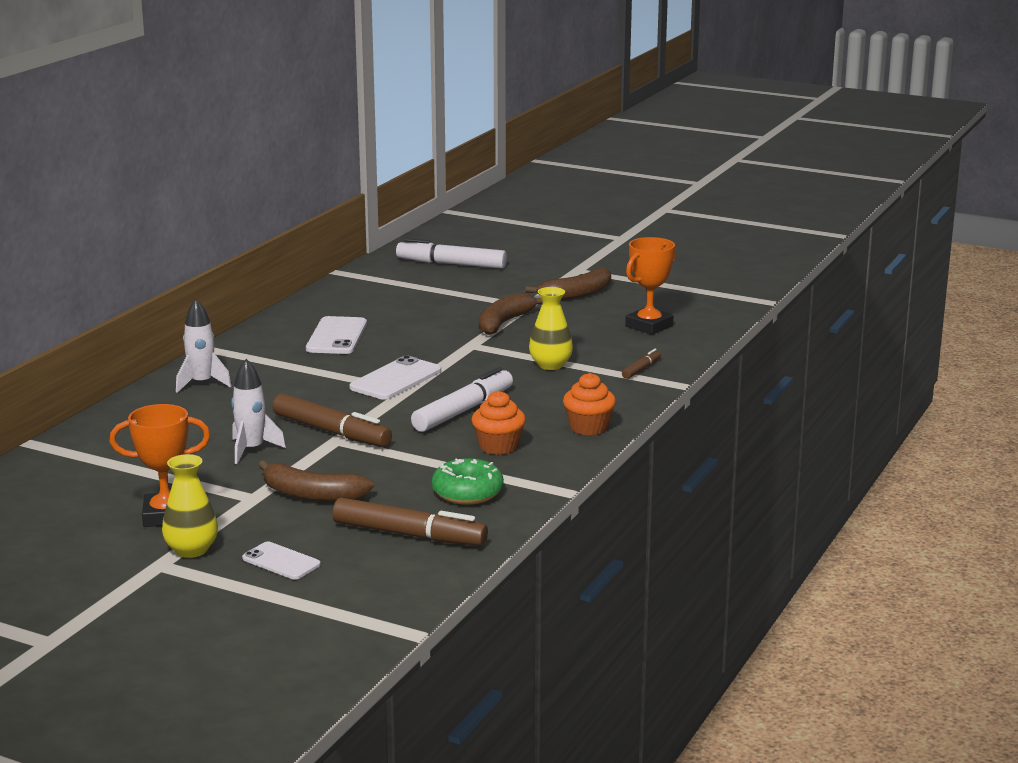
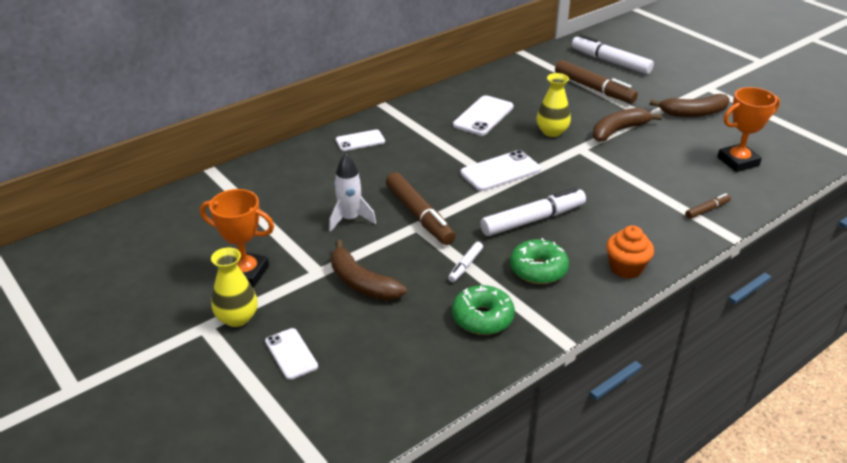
camera: 25 degrees right, 15 degrees up
white rocket [176,299,232,393] -> white phone [336,130,385,151]
brown marker [332,498,488,546] -> brown marker moved to [555,60,638,103]
orange cupcake [472,391,526,455] -> green donut [510,238,569,284]
yellow vase [529,287,573,370] -> yellow vase moved to [537,73,571,137]
none -> white marker [448,242,483,282]

